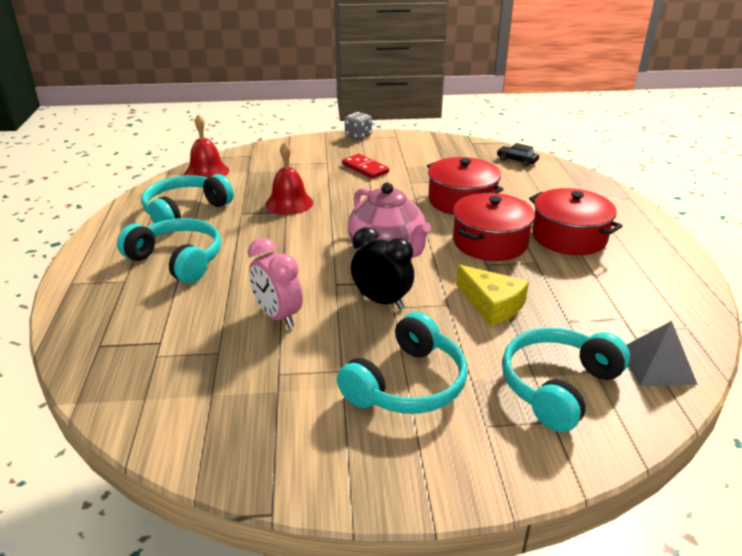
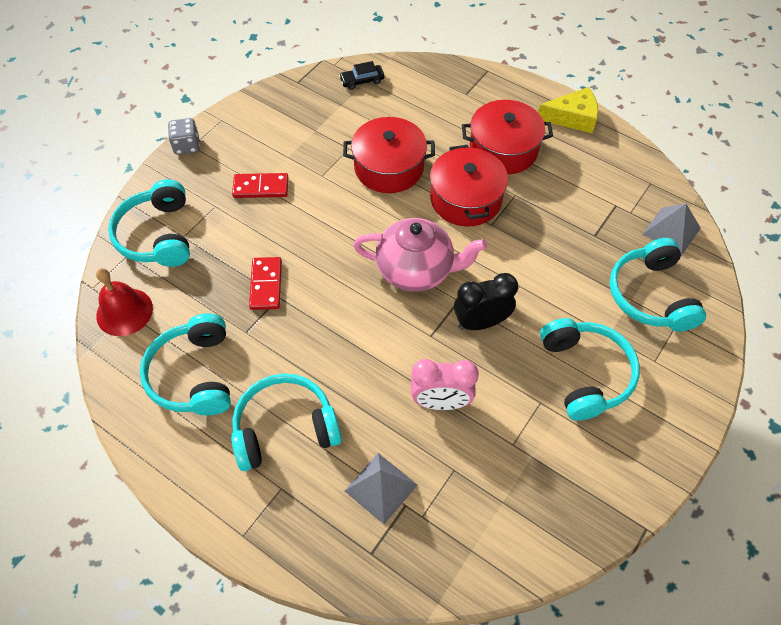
camera: 50 degrees left, 25 degrees up
red bell [265,142,313,215] -> red domino [249,257,282,310]
yellow cheese [456,265,529,326] -> yellow cheese moved to [538,87,598,133]
none -> turquoise headphones [108,179,190,267]
none -> grey pyramid [345,453,417,524]

